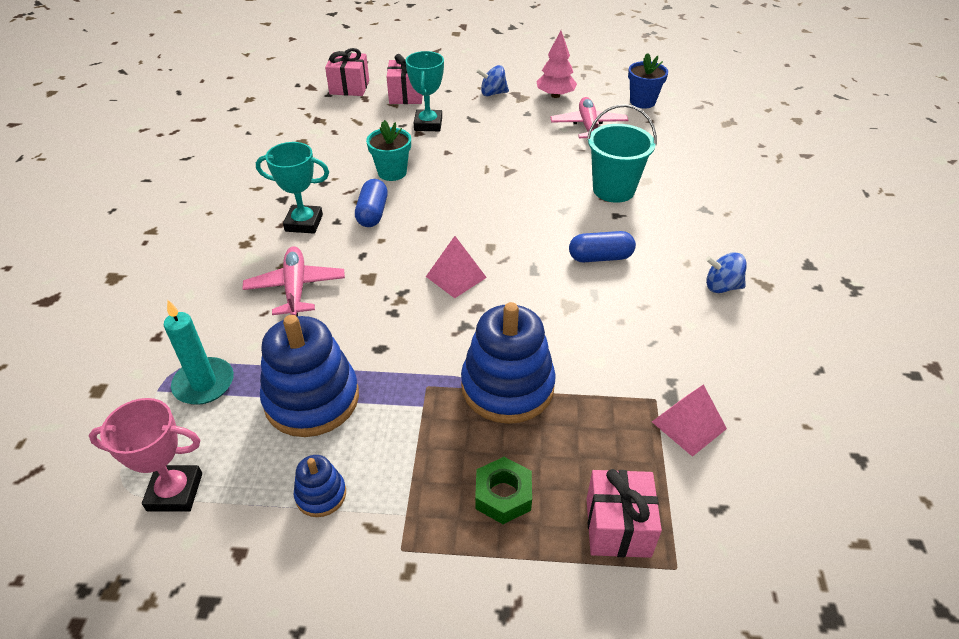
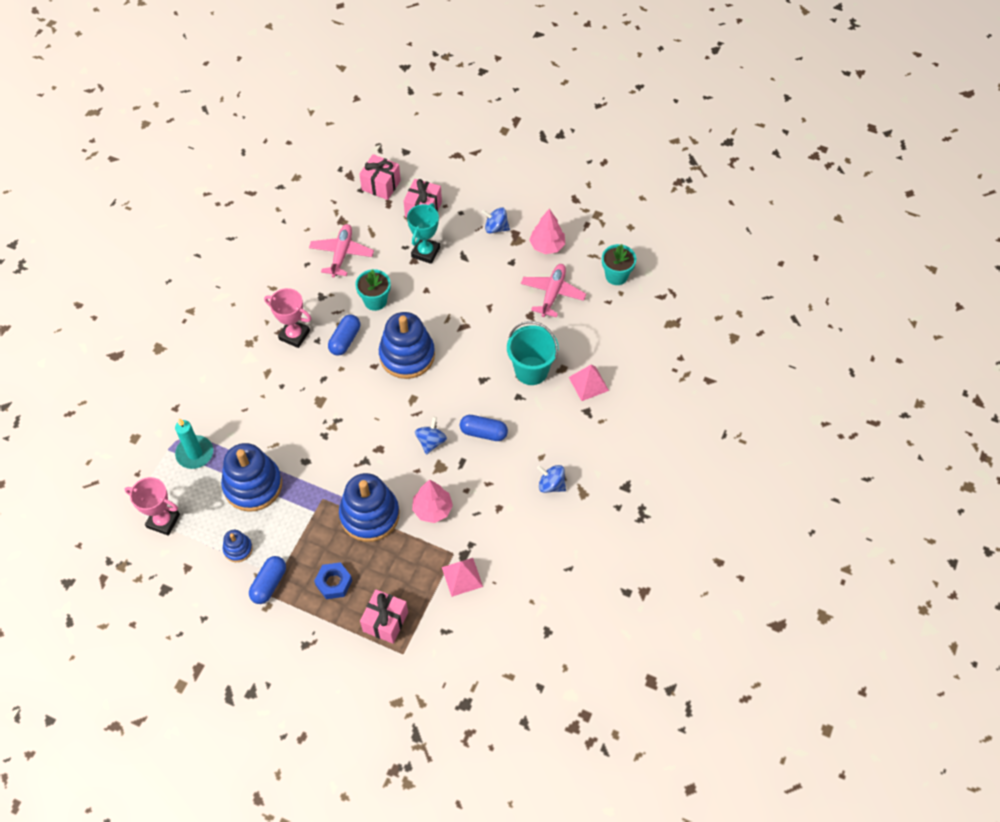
camera: 20 degrees right, 15 degrees up
pink plane [242,246,345,316] -> pink plane moved to [309,224,374,278]
turquoise trophy [256,142,329,234] -> pink trophy [264,288,312,348]
pink pyramid [426,236,487,298] -> pink pyramid moved to [569,365,609,401]
green nut [475,457,532,524] -> blue nut [314,562,352,599]
blue flower pot [628,53,668,108] -> turquoise flower pot [602,244,636,285]
none -> blue capsule [249,556,286,604]
none -> blue stacking toy [379,312,435,379]
none -> pink tree [412,480,453,523]
none -> blue spinning top [415,417,447,455]

